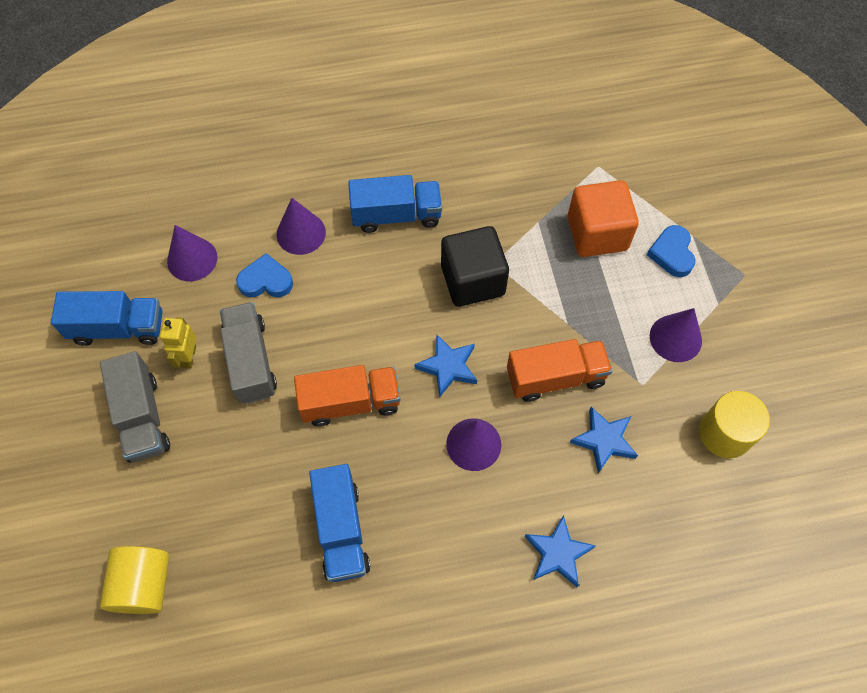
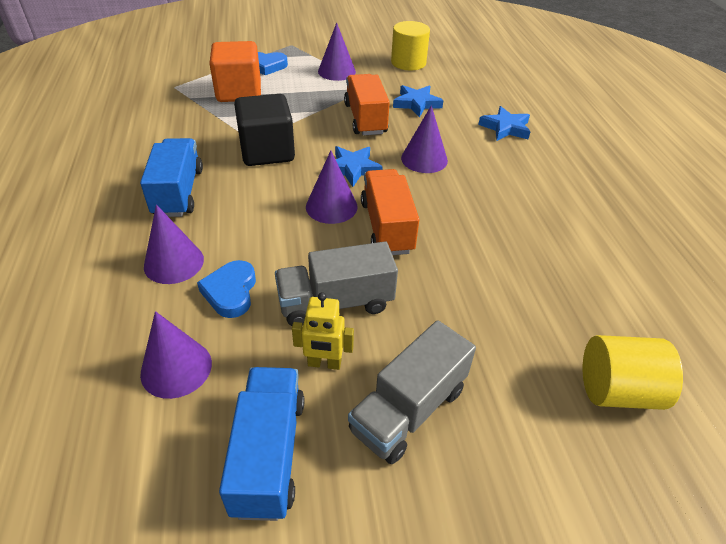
camera: 90 degrees left, 20 degrees down
grey truck [100,351,170,463] -> grey truck turned 150 degrees clockwise [348,320,476,464]
blue truck [309,464,371,582] -> none
none -> purple cone [306,151,358,224]

